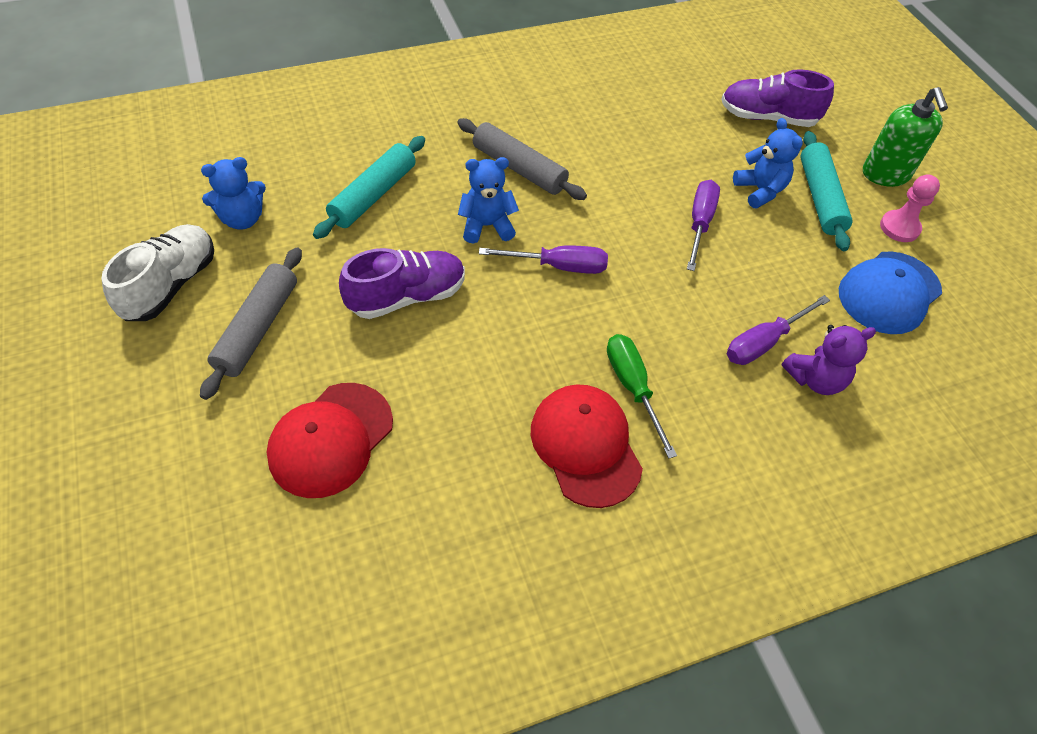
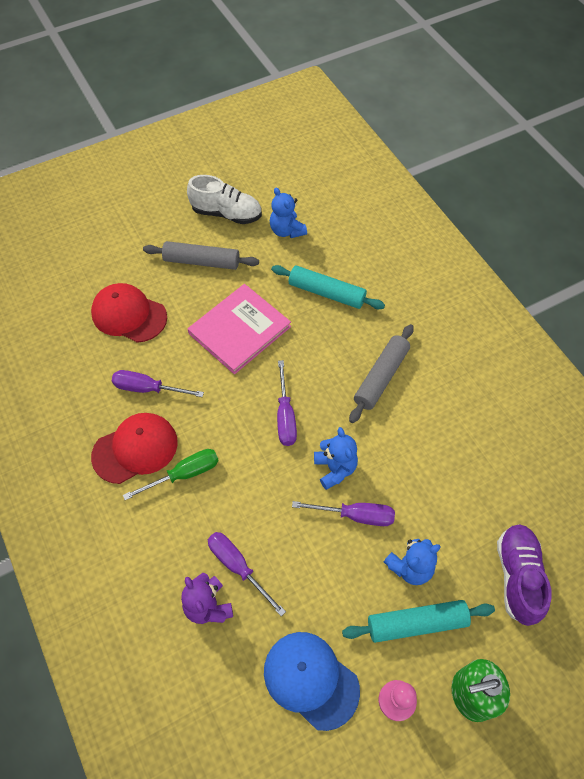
camera: 85 degrees right, 5 degrees up
purple shoe [339,248,465,319] -> pink book [188,284,291,374]
blue teddy bear [458,157,519,244] -> blue teddy bear moved to [314,427,358,490]
none -> purple screwdriver [112,370,204,397]

